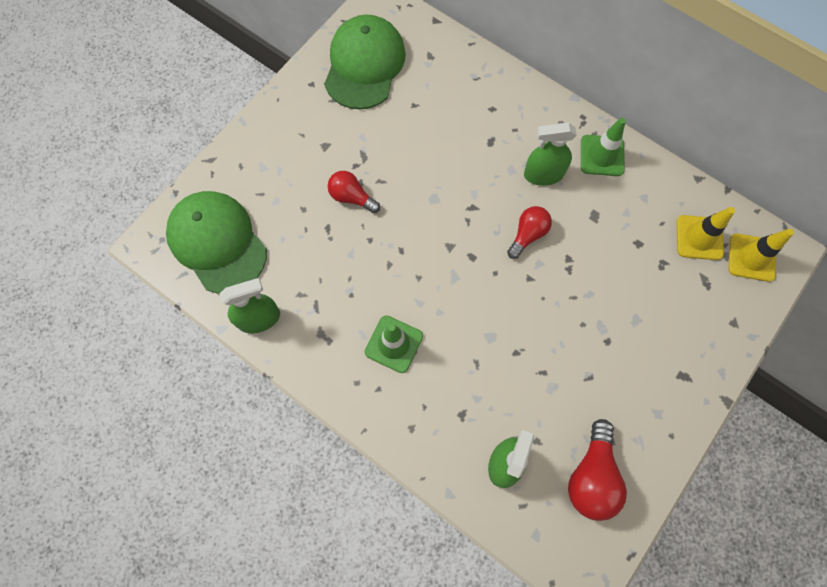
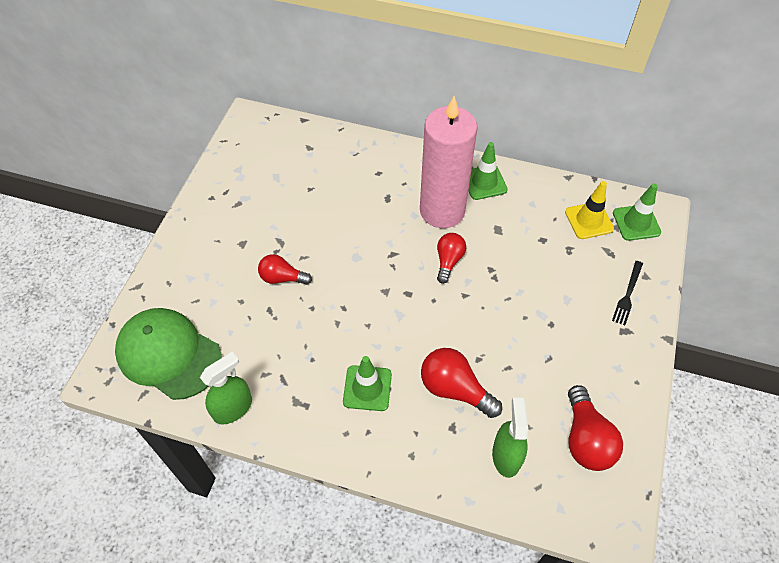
camera: 20 degrees left, 15 degrees down
green cap [324,14,406,109] -> none
green spray bottle [524,122,577,186] -> pink candle [420,96,478,228]
yellow traffic cone [728,229,794,282] -> green traffic cone [613,184,661,241]
none -> red light bulb [421,348,502,418]
none -> black fork [612,261,643,325]

